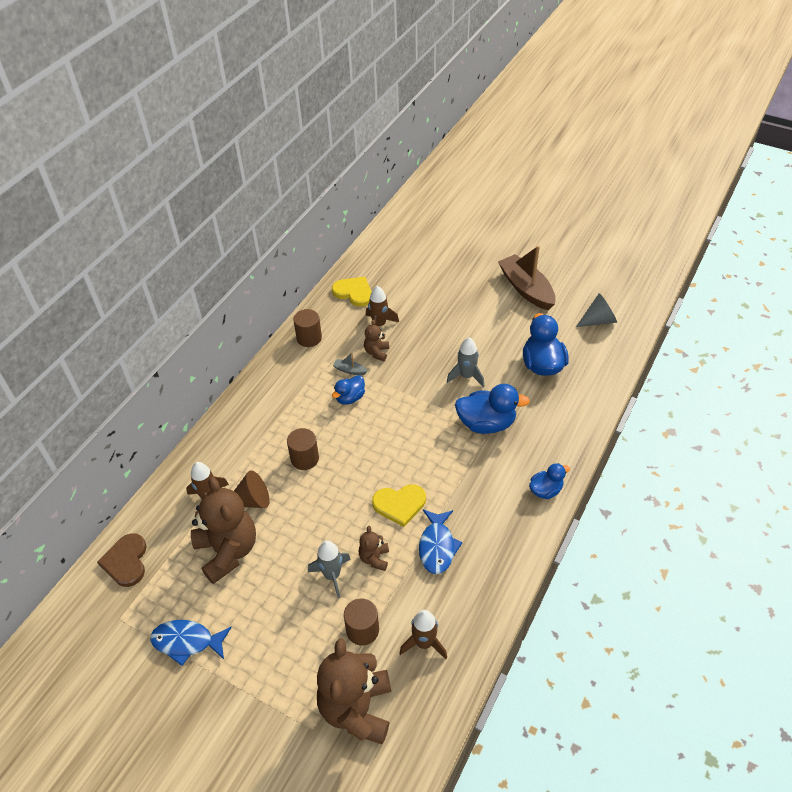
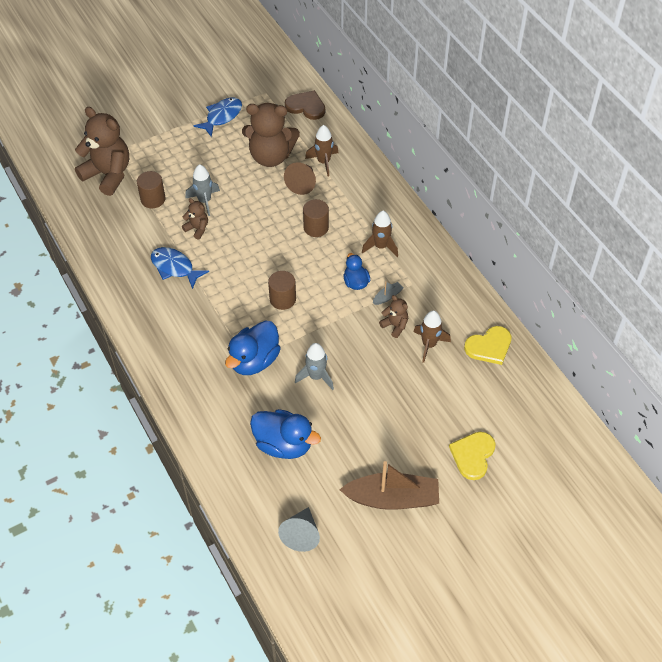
camera: 120 degrees right, 5 degrees up
brown cylinder [293,309,322,347] -> brown cylinder moved to [268,271,296,310]
yellow heart [372,484,426,527] -> yellow heart moved to [449,432,496,480]
brown rocket [399,610,447,659] -> brown rocket moved to [362,211,398,257]
blue duck [529,463,570,499] -> none

